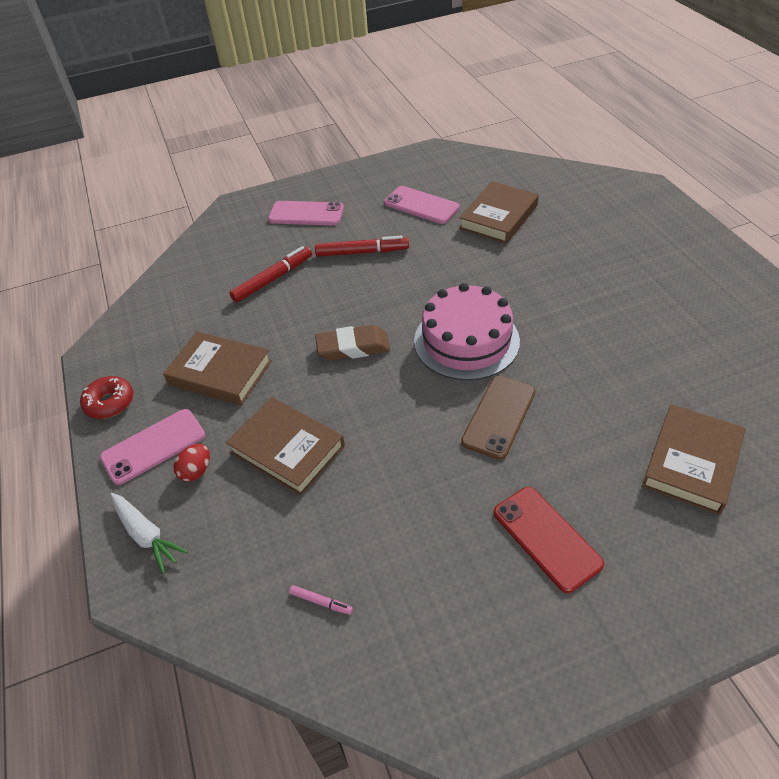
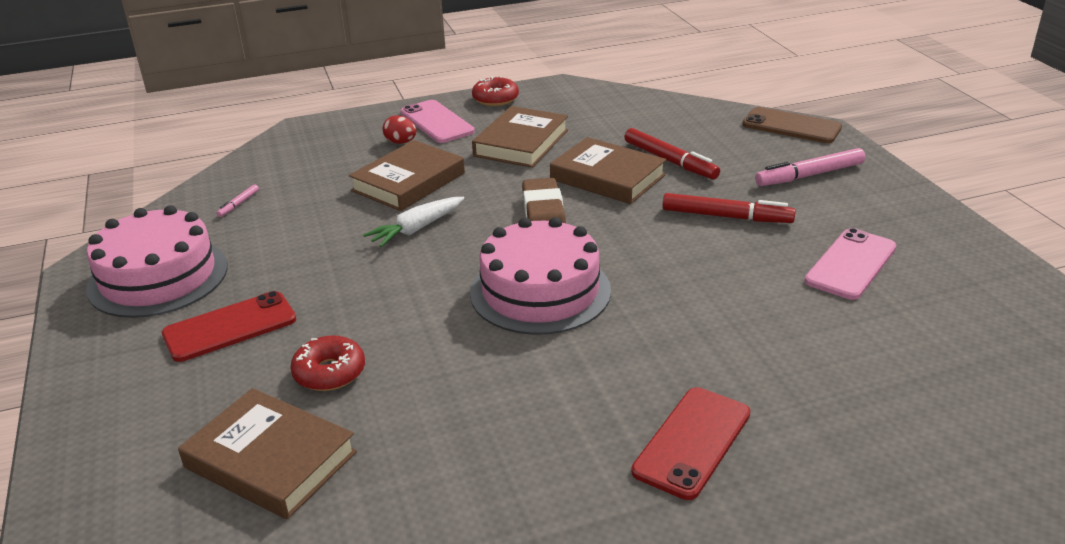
camera: 90 degrees right, 15 degrees down
white carrot [110,493,188,573] -> white carrot moved to [363,197,464,247]
pink phone [268,201,344,225] -> pink marker [755,148,865,186]
red marker [315,236,409,257] -> red marker turned 75 degrees counterclockwise [663,193,796,223]
brown book [459,181,539,244] -> brown book moved to [550,137,666,204]
brown phone [461,376,536,460] -> brown phone moved to [742,107,842,143]
none -> pink cake [86,205,228,318]
none -> red donut [290,335,365,391]
none -> red phone [631,387,750,500]

